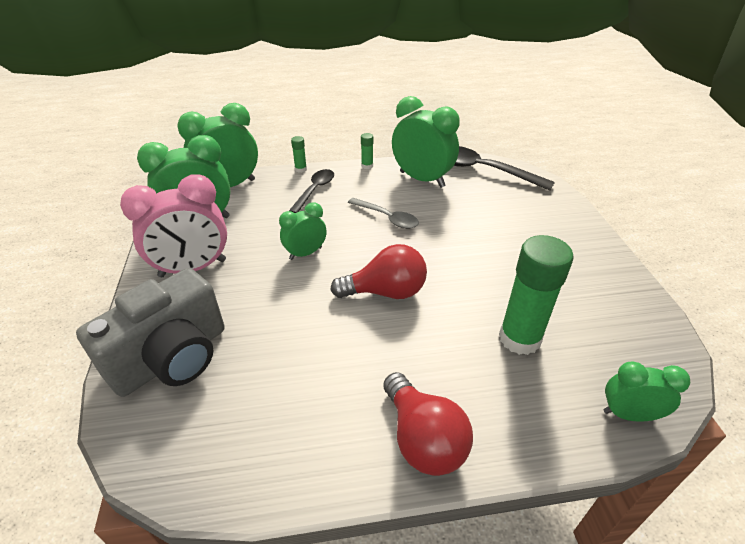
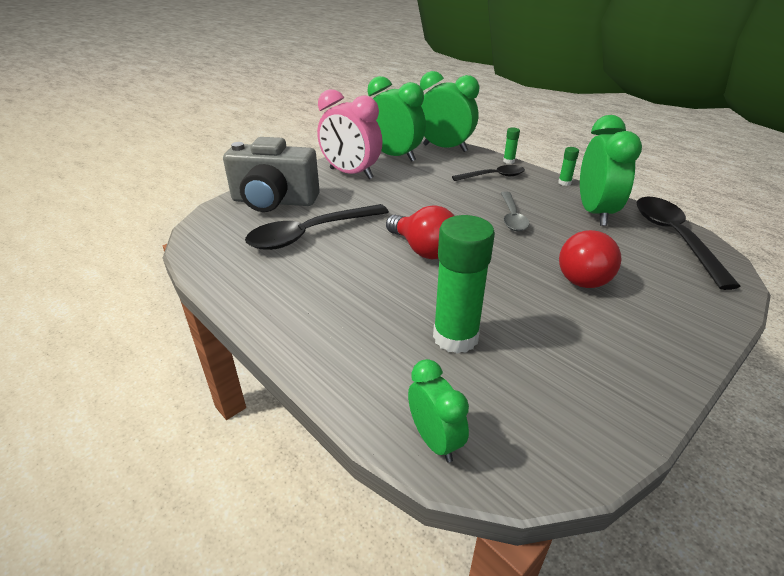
camera: 55 degrees right, 5 degrees down
green clock [279,202,327,260] -> none
red light bulb [383,372,473,476] -> red light bulb moved to [559,230,622,288]
none -> black spoon [245,204,389,250]

